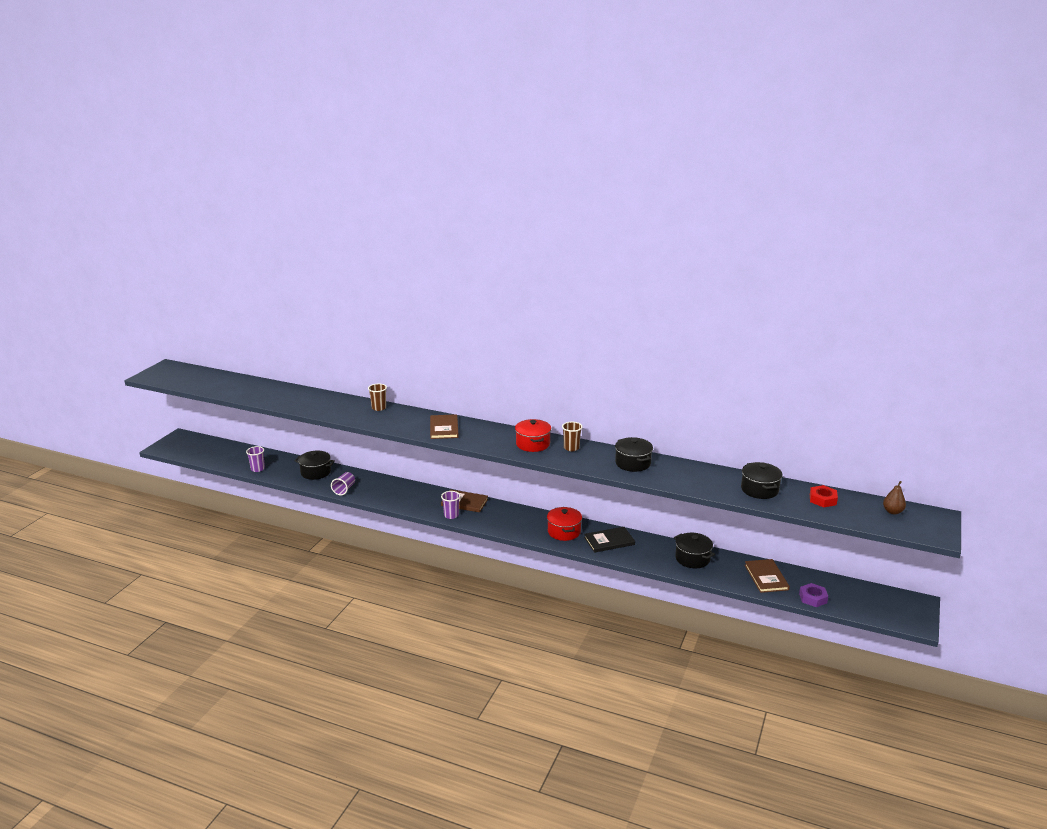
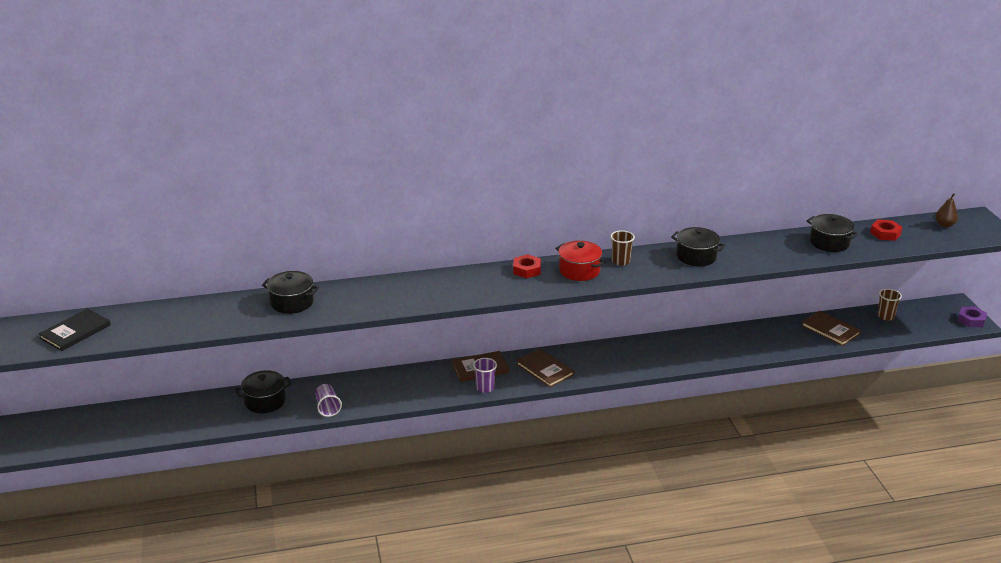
camera: 35 degrees left, 5 degrees up
purple cup [246,446,265,472] -> none
brown cup [368,383,387,411] -> brown cup moved to [877,289,902,321]
brown book [430,414,459,439] -> brown book moved to [516,349,574,387]
red pot [547,507,582,541] -> none
black book [584,527,635,553] -> black book moved to [39,308,111,351]
black pot [674,533,715,568] -> black pot moved to [262,271,319,314]
purple nut [799,583,828,607] -> purple nut moved to [957,307,987,327]
none -> red nut [513,254,541,279]

